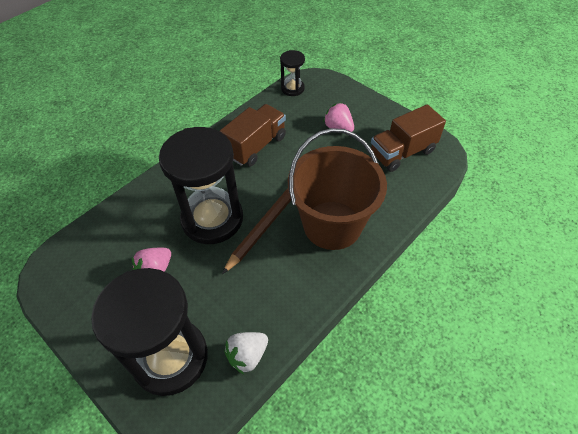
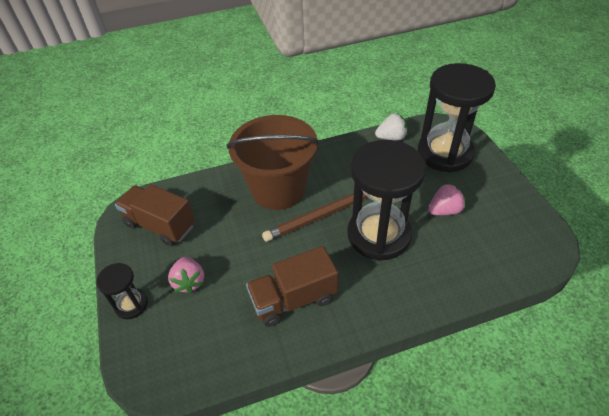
camera: 150 degrees left, 5 degrees down
black hourglass [280,50,305,96] -> black hourglass moved to [96,263,148,319]
brown truck [371,104,446,172] -> brown truck turned 150 degrees counterclockwise [115,184,195,246]

